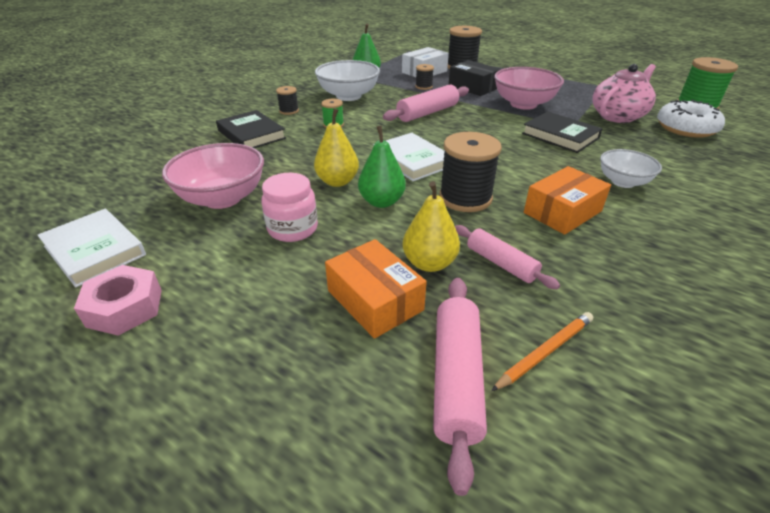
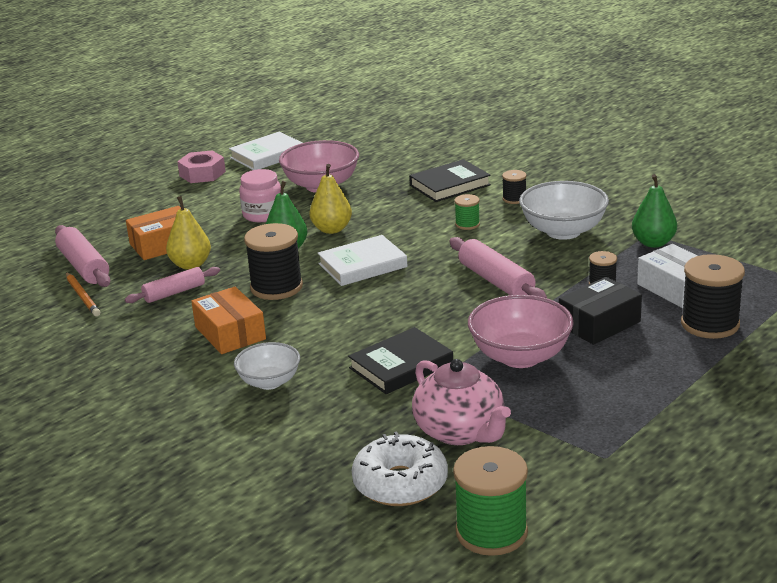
camera: 100 degrees right, 10 degrees down
pink rolling pin [433,278,487,496] -> pink rolling pin turned 45 degrees clockwise [55,225,110,287]

